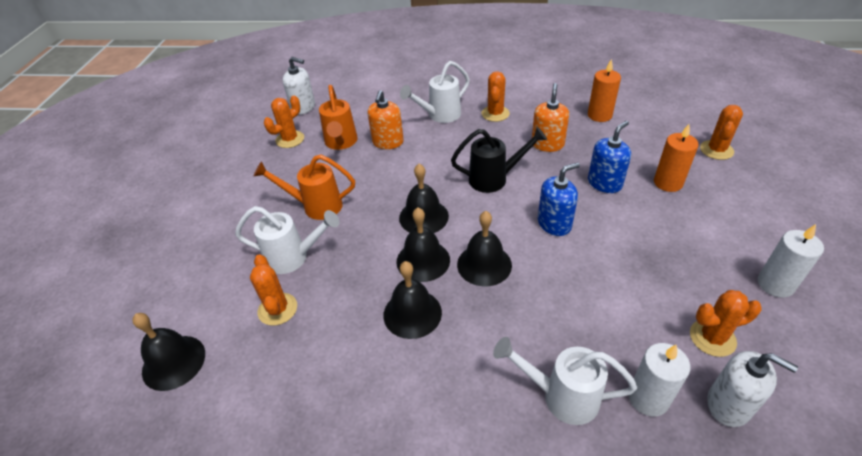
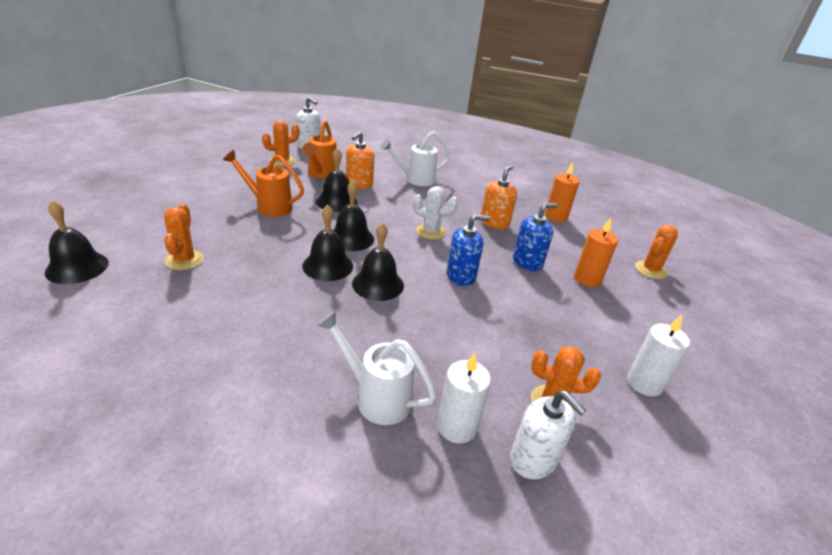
camera: 10 degrees right, 10 degrees down
white watering can [235,206,339,274] -> none
black bell [383,261,442,339] -> black bell moved to [316,148,358,212]
black watering can [451,127,547,193] -> white cactus [413,186,458,240]
orange cactus [481,71,510,122] -> none

